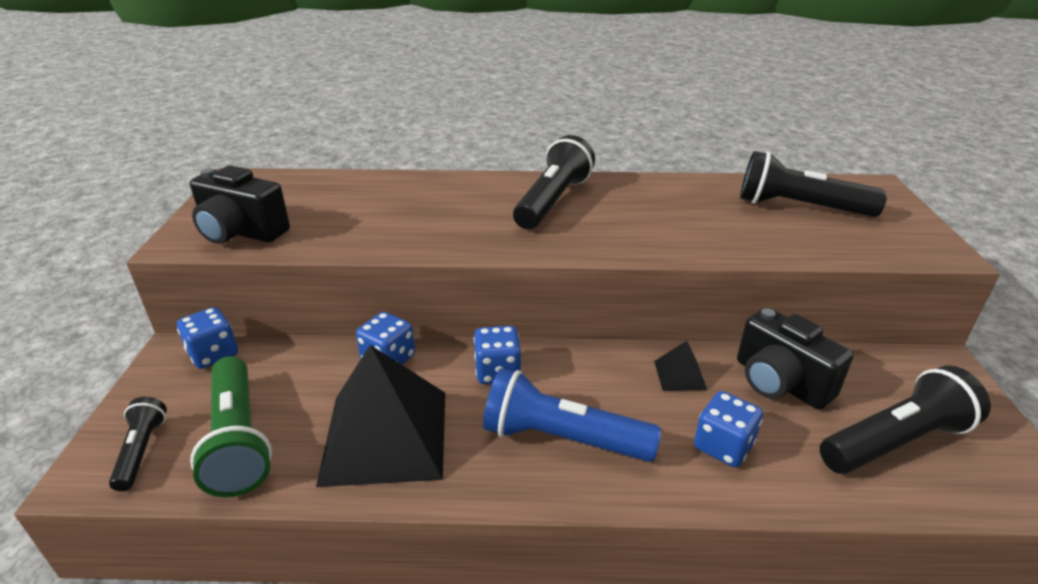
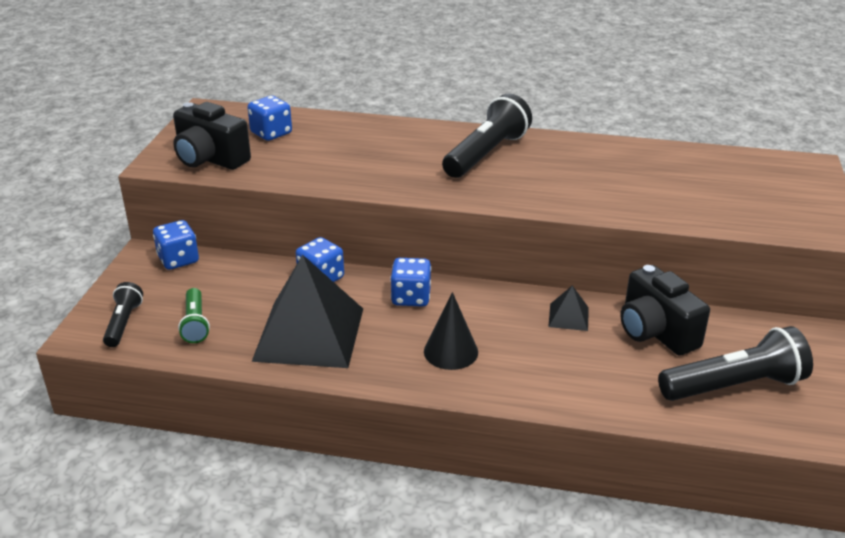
camera: 10 degrees right, 0 degrees up
green flashlight [190,356,272,497] -> green flashlight [178,288,210,343], size x0.55
blue flashlight [483,368,661,462] -> black cone [424,292,478,370]
blue dice [694,391,763,467] -> blue dice moved to [247,96,292,141]
black flashlight [740,151,887,217] -> none

